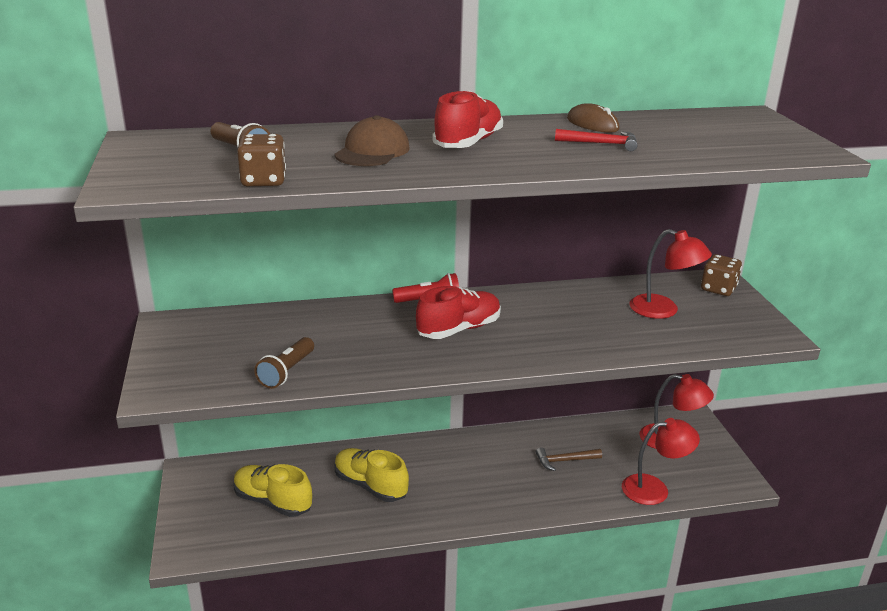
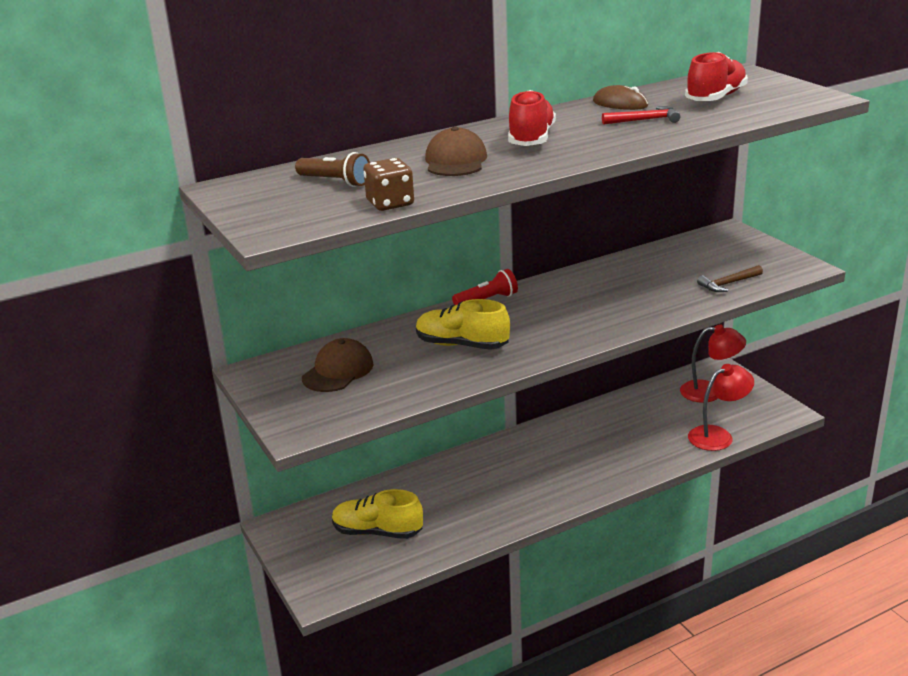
camera: 15 degrees left, 0 degrees up
brown flashlight [254,337,314,389] -> none
yellow shoe [334,448,409,502] -> yellow shoe moved to [416,299,510,350]
red shoe [416,286,501,339] -> red shoe moved to [685,52,748,101]
brown hammer [536,447,602,471] -> brown hammer moved to [697,265,763,292]
red lamp [629,229,712,319] -> none
brown dice [701,254,742,296] -> none
none -> brown cap [302,338,374,392]

